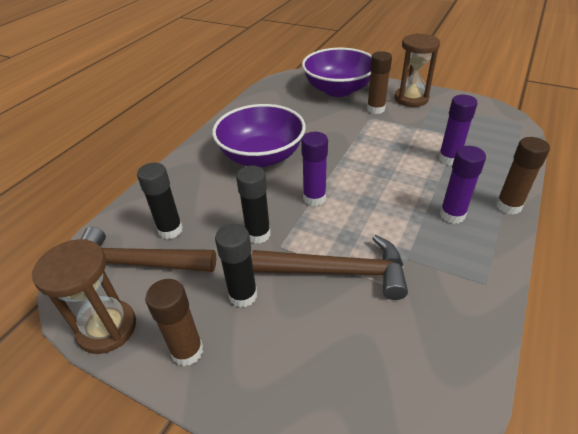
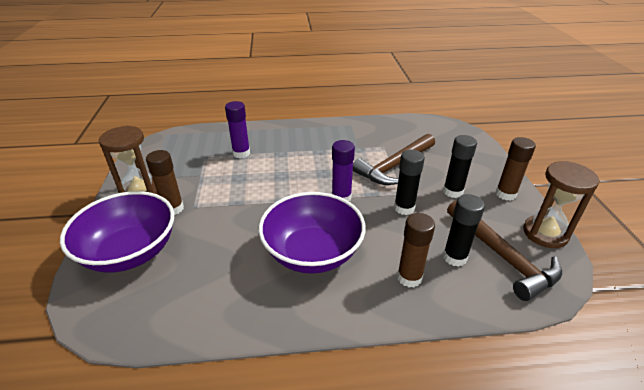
camera: 125 degrees left, 5 degrees down
brown hammer [251,235,408,300] -> brown hammer turned 105 degrees counterclockwise [353,134,435,185]
purple glue stick [440,146,486,224] -> none
brown glue stick [496,137,550,215] -> brown glue stick moved to [397,213,435,288]

